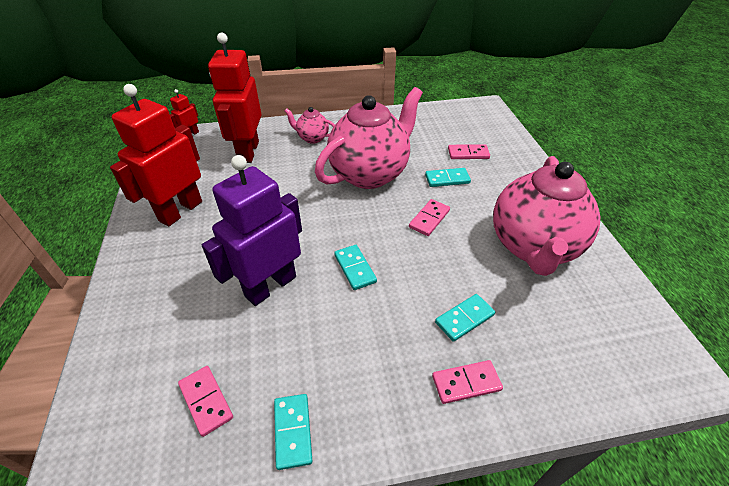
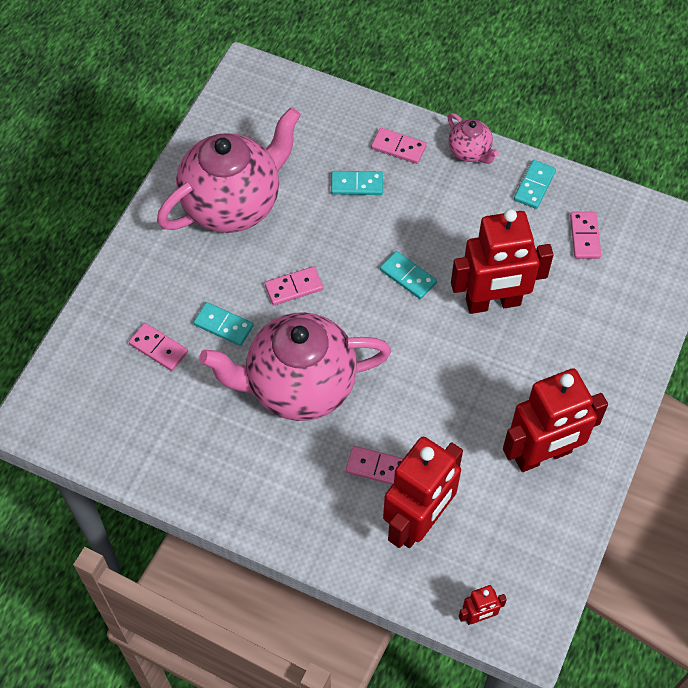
camera: 145 degrees left, 15 degrees up
purple robot [202,155,302,306] -> red robot [451,209,554,314]
pink teapot [284,107,335,144] -> pink teapot moved to [448,113,499,164]
turquoise domino [334,245,377,290] -> turquoise domino turned 60 degrees counterclockwise [380,251,437,299]
none -> pink domino [346,446,404,485]

